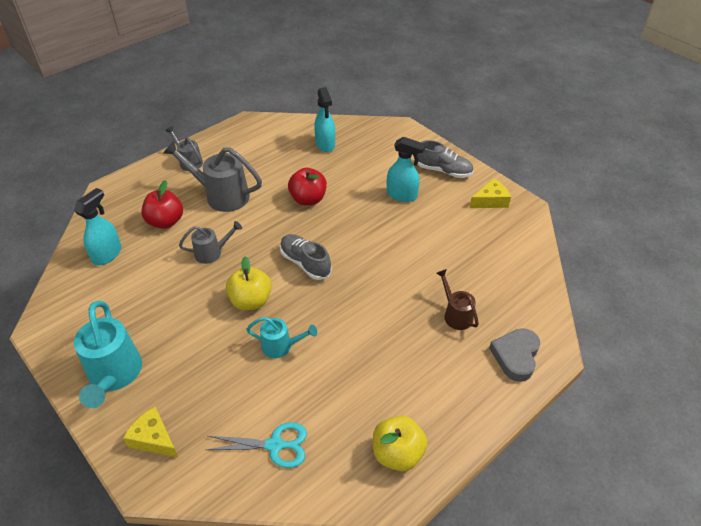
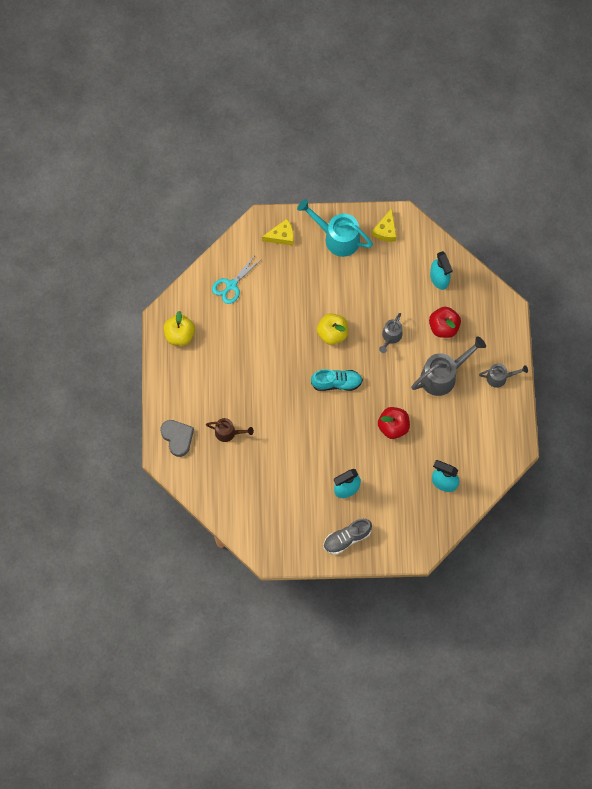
camera: 130 degrees right, 25 degrees up
turquoise watering can [246,317,317,358] -> none
grey shoe [280,234,332,280] -> turquoise shoe [311,369,363,391]
yellow cheese [470,178,511,208] -> yellow cheese moved to [372,208,396,242]

